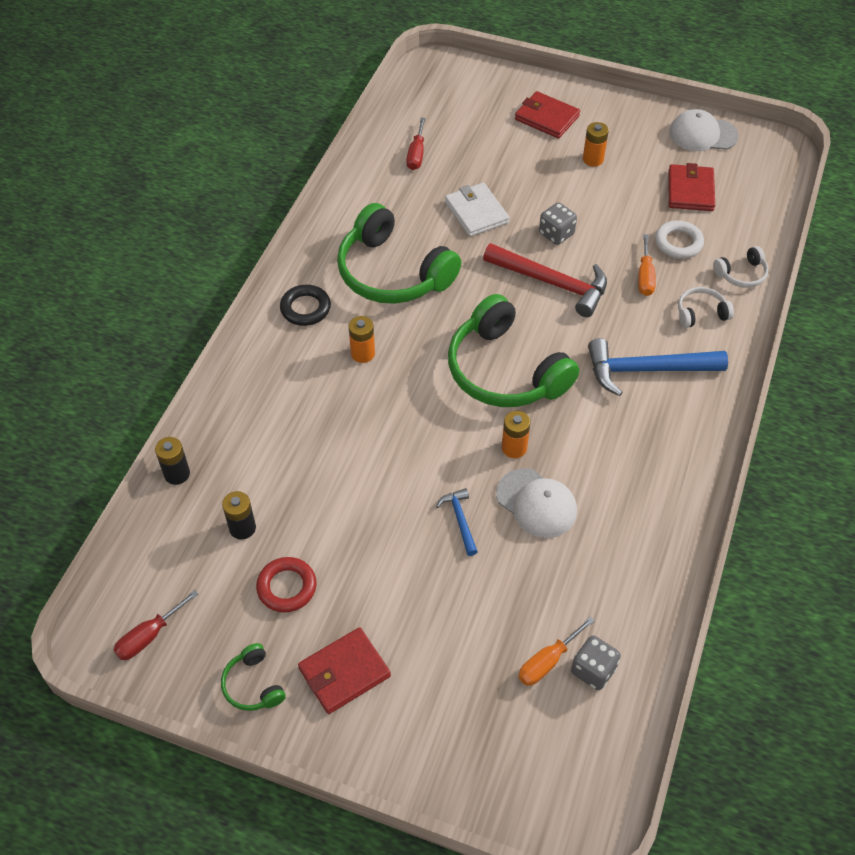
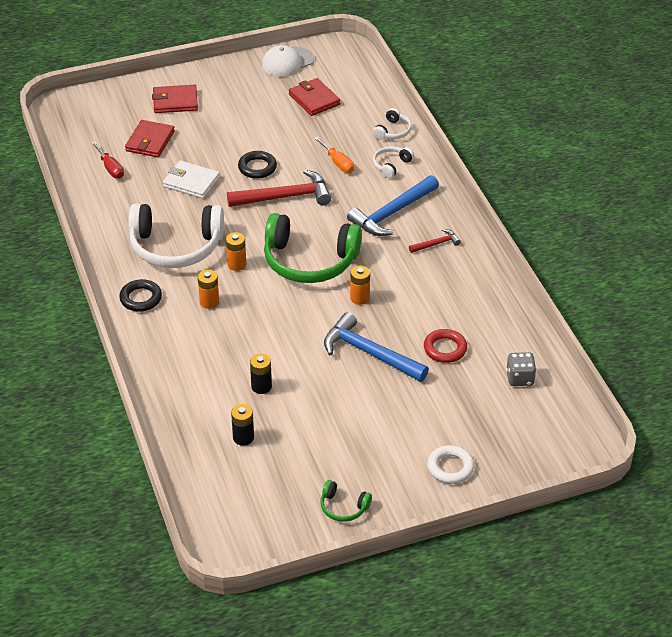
camera: 40 degrees left, 10 degrees down
red screwdriver [114,590,199,660] -> none
black battery [155,437,190,485] -> black battery moved to [250,353,272,394]
red ring [256,557,317,613] -> red ring moved to [424,329,467,363]
red wallet [298,627,391,714] -> red wallet moved to [125,120,175,157]
green headphones [337,203,461,304] -> white headphones [128,203,224,268]
blue hammer [436,488,478,556] -> blue hammer [324,312,429,382], size x2.03
white cap [496,468,577,538] -> none
orange screwdriver [518,616,595,686] -> none
grey dice [539,202,577,245] -> black ring [238,151,277,179]
orange battery [583,122,609,167] -> orange battery moved to [226,232,246,271]
white ring [655,220,704,259] -> white ring moved to [427,445,474,484]
none -> red hammer [409,229,461,253]

